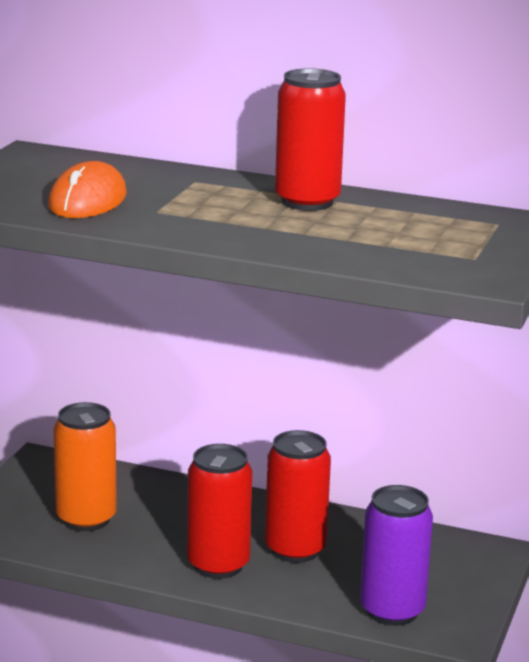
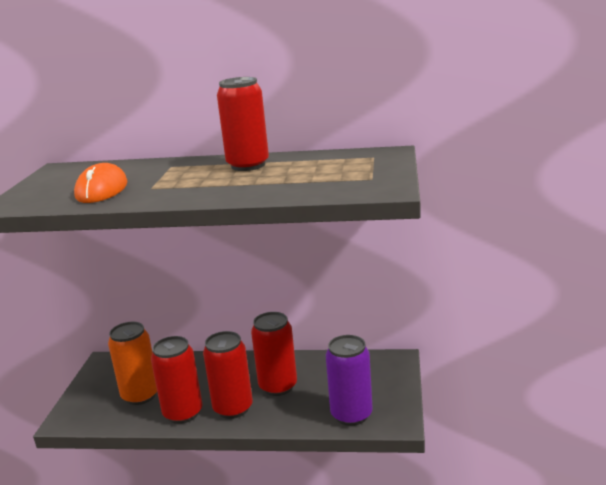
camera: 10 degrees left, 0 degrees up
none -> red can [151,336,202,424]

